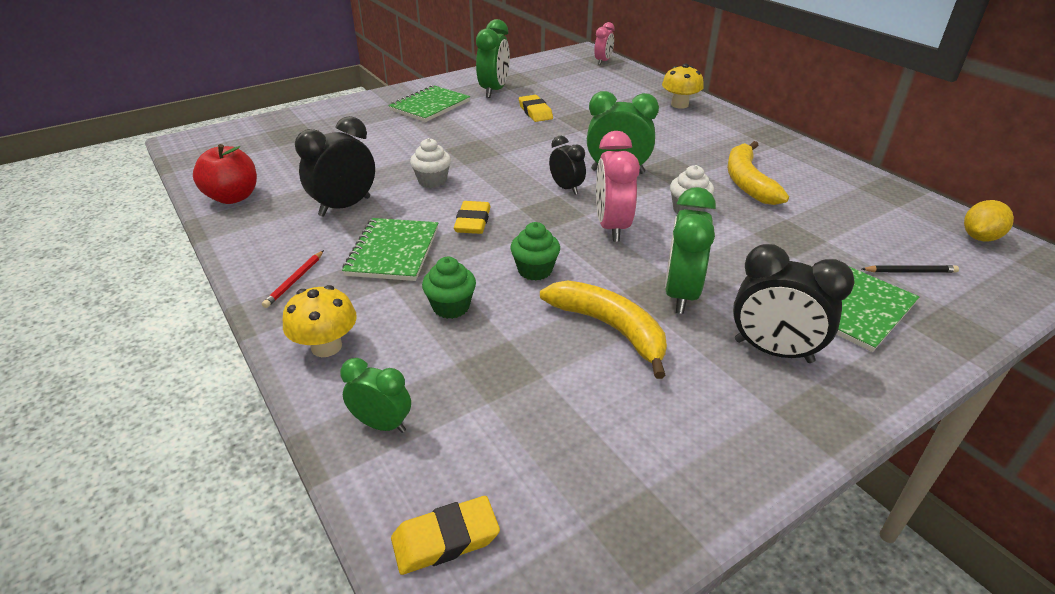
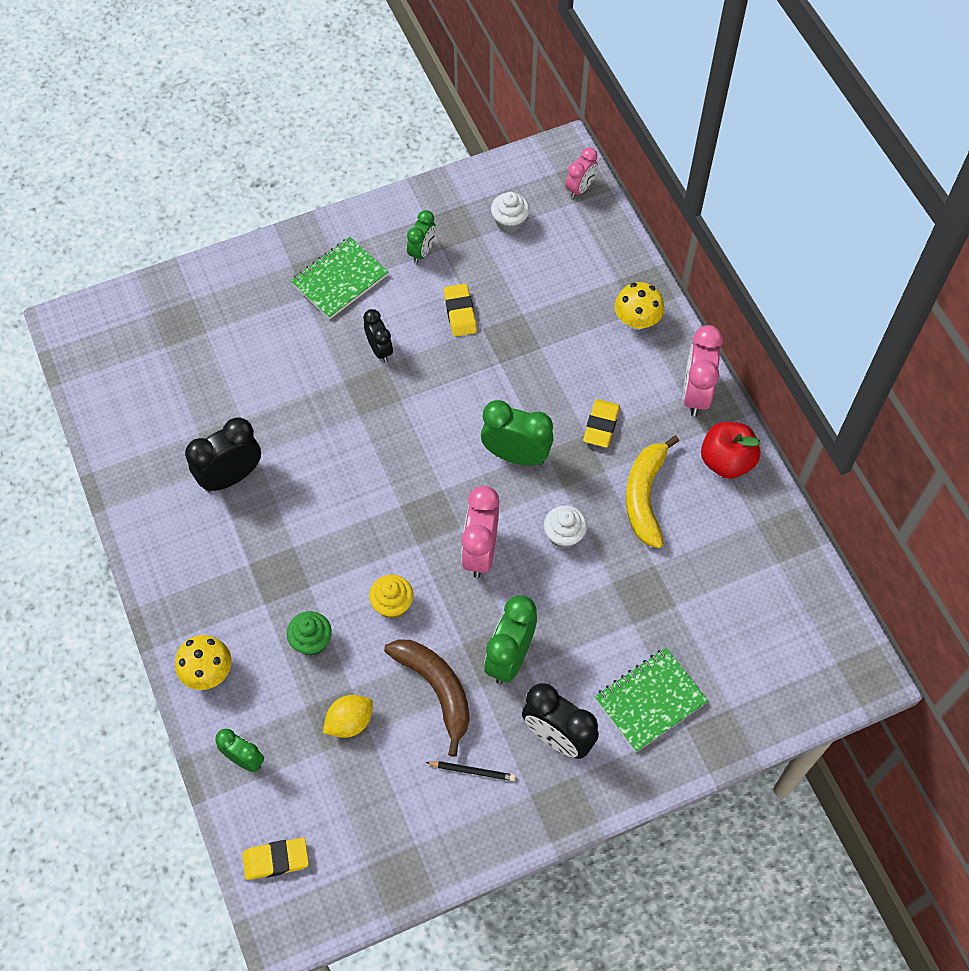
camera: 10 degrees right, 25 degrees up
red apple [193,144,257,204] -> red apple moved to [701,422,760,479]
red pencil [262,250,324,308] -> none
green notebook [342,218,438,281] -> none
white cupcake [410,138,451,188] -> white cupcake moved to [491,192,530,233]
yellow eraser [454,201,491,234] -> yellow eraser moved to [583,399,620,447]
green clock [476,19,510,98] -> green clock [407,210,436,263], size x0.61
green cupcake [510,222,560,281] -> yellow cupcake [369,575,413,619]
yellow banana [540,280,667,379] -> brown banana [384,640,470,757]
black clock [549,136,586,195] -> black clock moved to [363,309,393,362]
black pencil [862,265,959,273] -> black pencil moved to [425,761,516,781]
yellow lemon [964,200,1014,241] -> yellow lemon moved to [323,695,373,738]
none -> pink clock [683,325,723,417]

